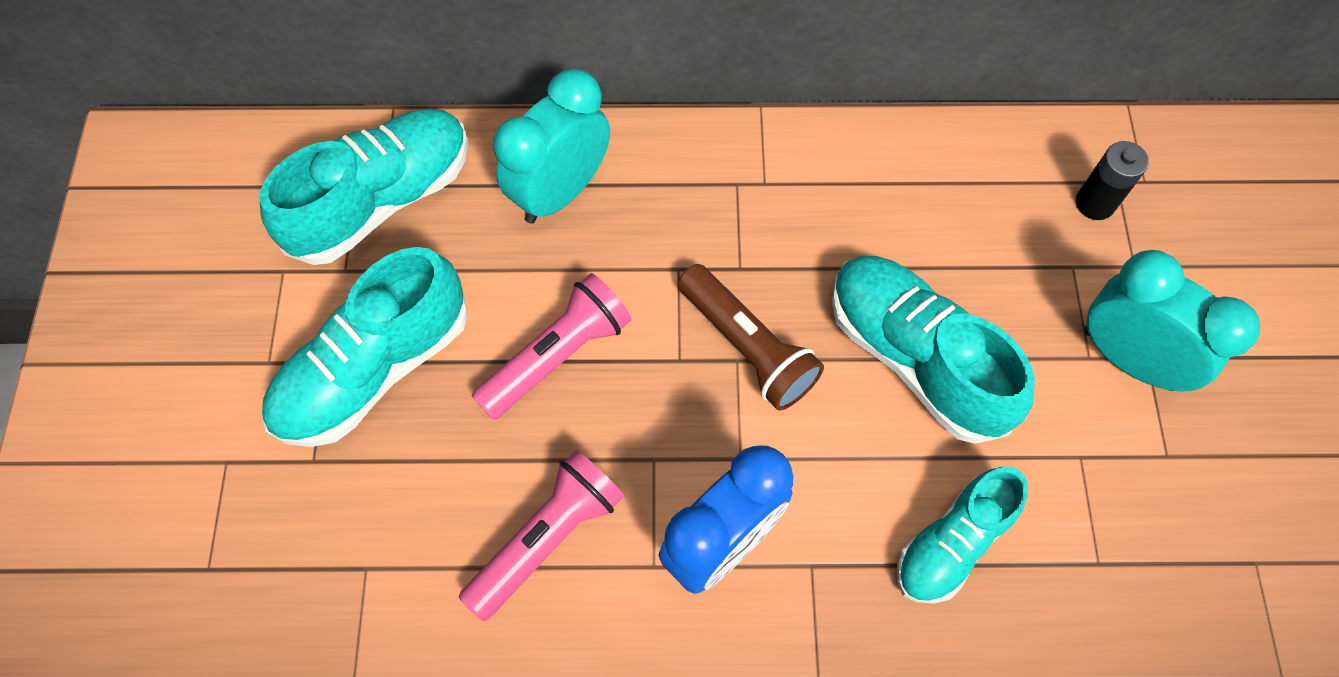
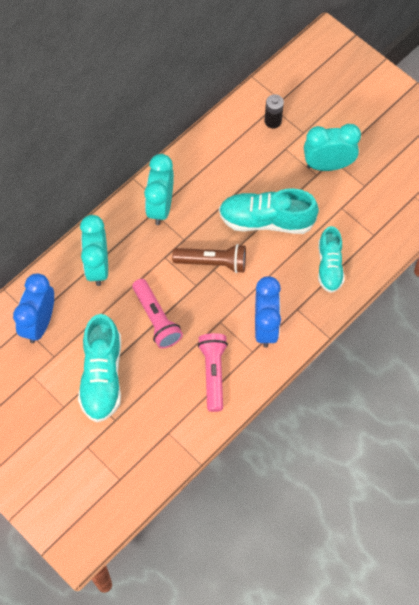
camera: 45 degrees left, 0 degrees up
turquoise shoe [260,109,468,265] -> blue clock [13,273,54,343]
pink flashlight [472,273,631,420] -> pink flashlight turned 150 degrees clockwise [132,279,183,349]
none -> turquoise clock [144,154,174,225]

